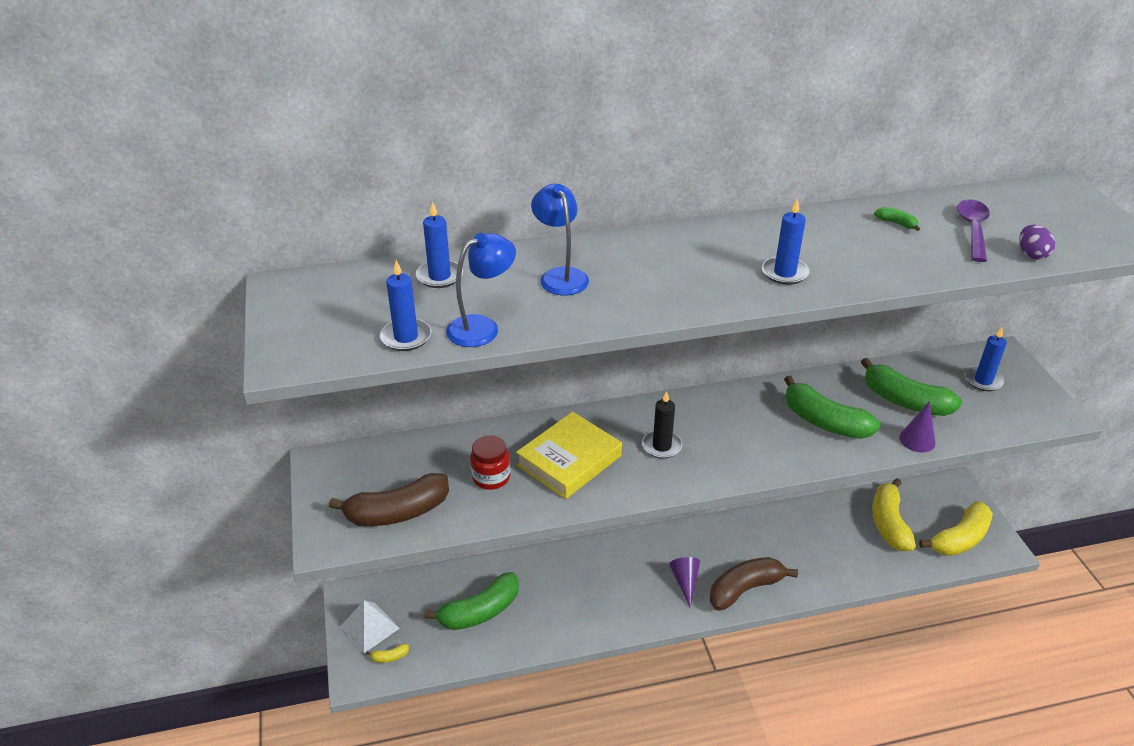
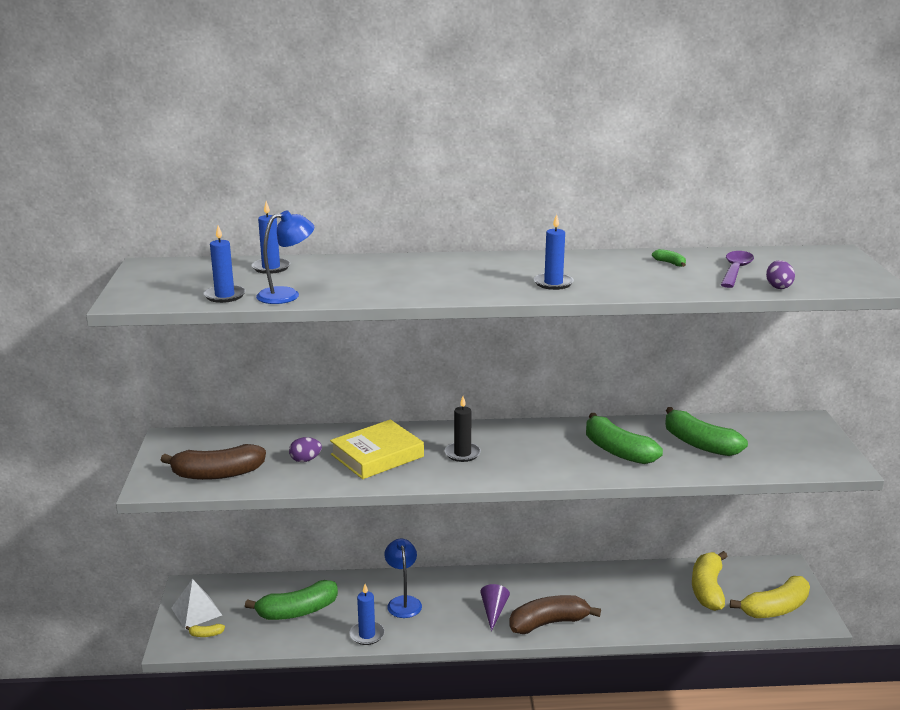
camera: 10 degrees right, 15 degrees down
red jar [470,435,510,490] -> purple egg [289,437,322,462]
blue lamp [531,184,589,295] -> blue lamp moved to [384,539,422,618]
purple cone [899,401,935,452] -> none
blue candle [965,327,1007,391] -> blue candle moved to [349,584,385,645]

